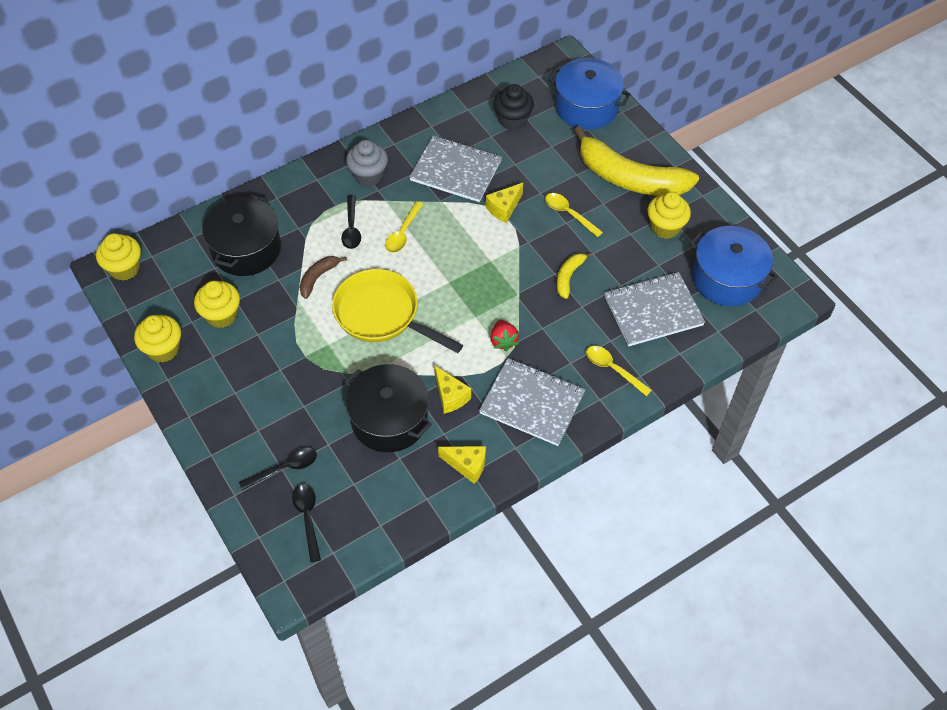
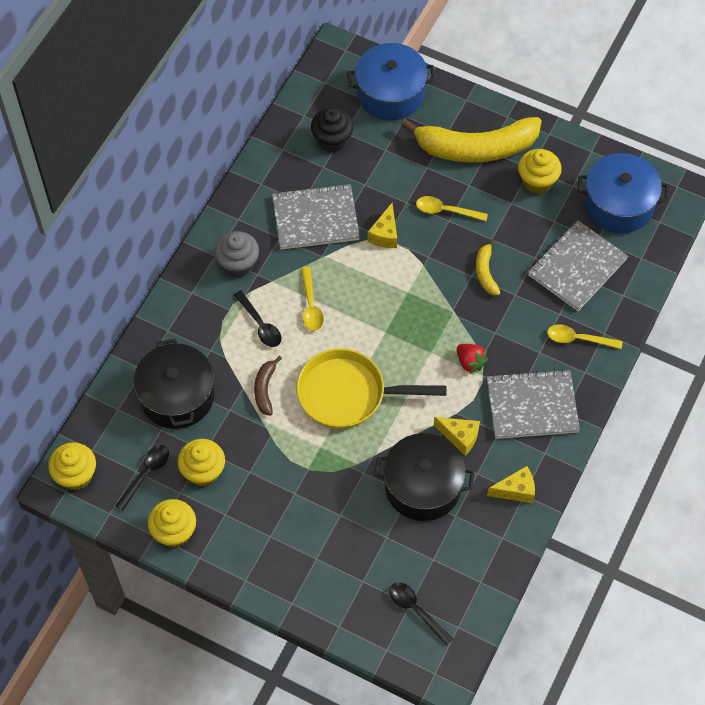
camera: 30 degrees left, 5 degrees up
black spoon [239,447,317,490] -> black spoon moved to [115,445,169,511]

